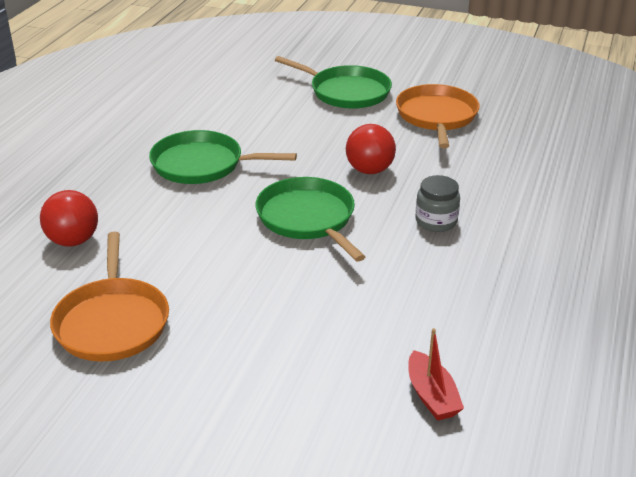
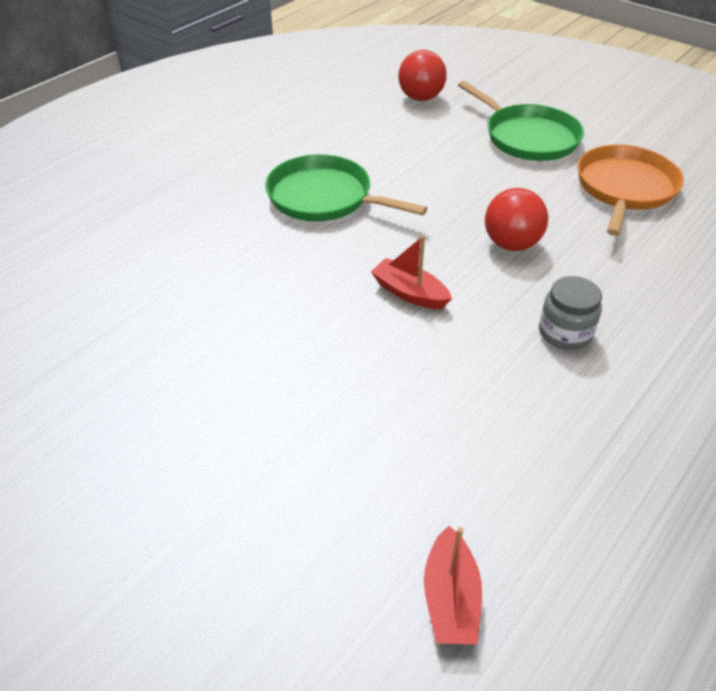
camera: 20 degrees right, 10 degrees up
red ball [40,190,98,247] -> red ball moved to [398,50,447,101]
orange pan [50,232,169,362] -> none
green pan [255,177,365,262] -> red boat [371,235,452,309]

